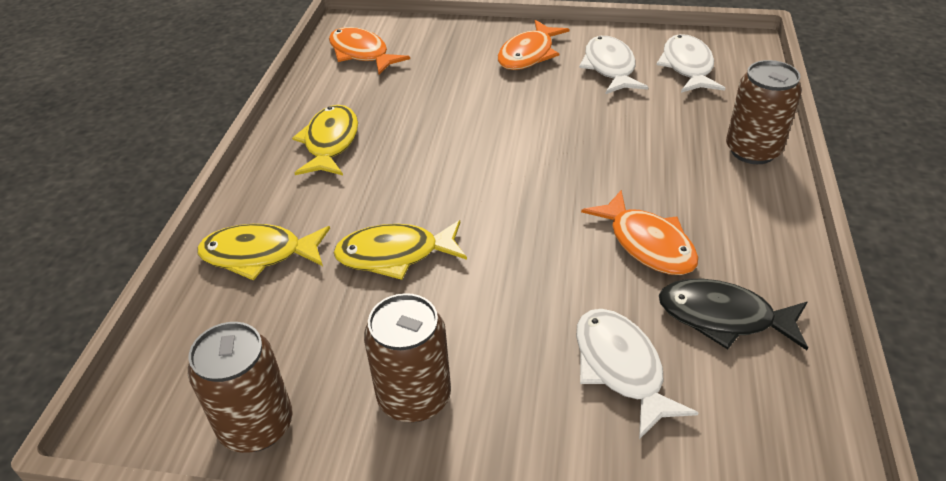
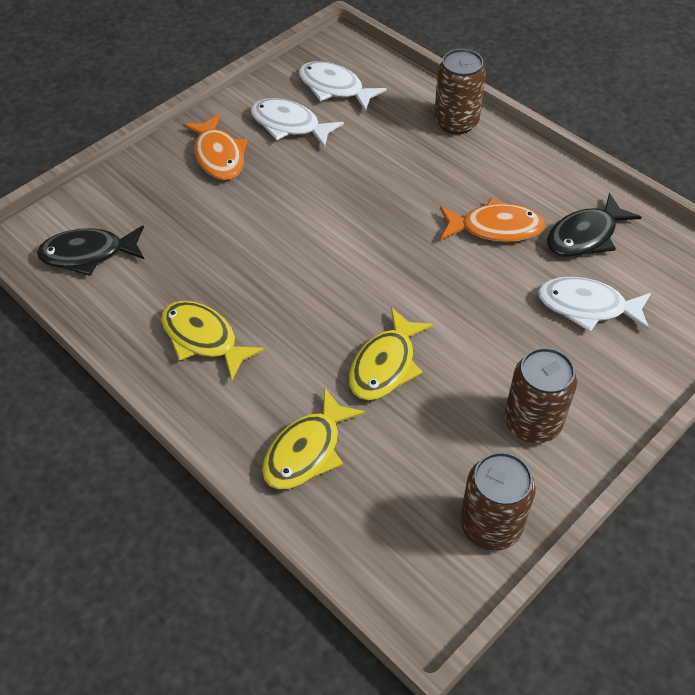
camera: 55 degrees left, 10 degrees up
orange fish [329,27,410,75] -> black fish [37,225,145,276]

